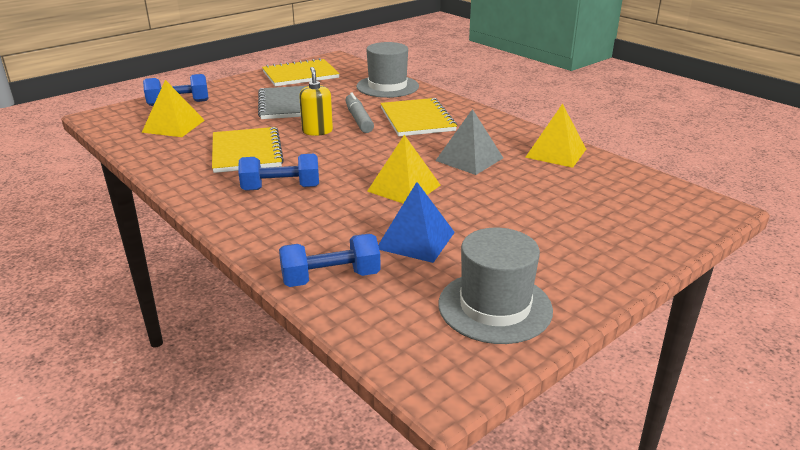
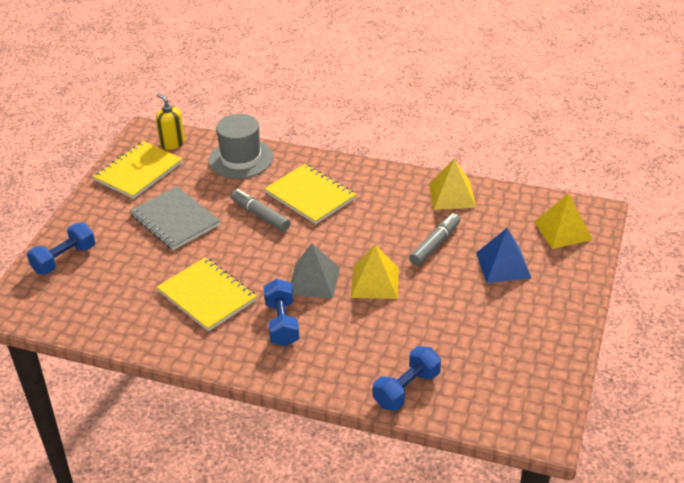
camera: 30 degrees left, 10 degrees up
yellow pyramid [142,80,205,137] -> yellow pyramid moved to [534,193,593,249]
blue dumbbell [239,154,319,191] -> blue dumbbell turned 60 degrees counterclockwise [264,279,299,347]
yellow soap dispenser [299,67,333,136] -> yellow soap dispenser moved to [156,93,185,150]
blue pyramid [378,182,455,263] -> blue pyramid moved to [476,228,531,283]
grey pyramid [435,109,503,175] -> grey pyramid moved to [290,243,340,299]
grey hat [438,228,553,344] -> none
none -> grey marker [409,213,461,266]

